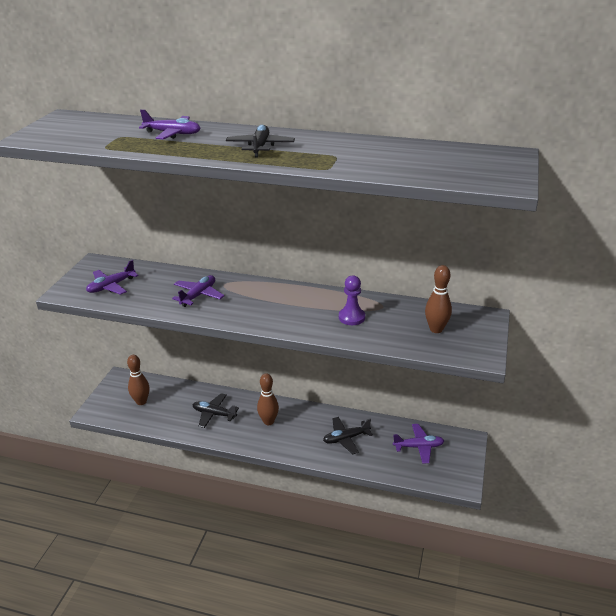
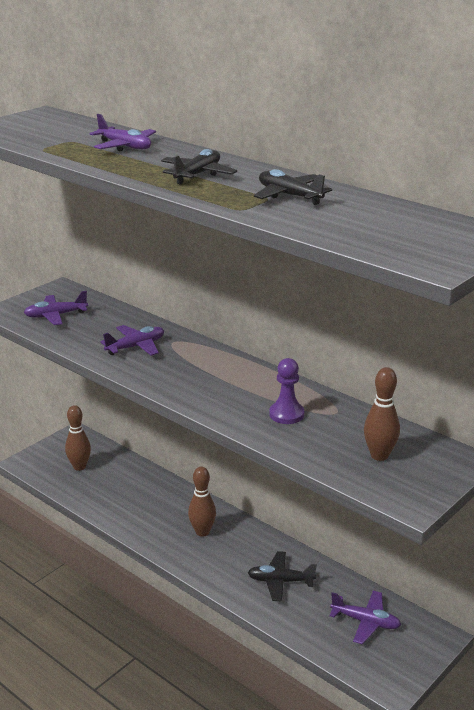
camera: 25 degrees right, 5 degrees down
black plane [193,393,239,428] -> black plane moved to [254,169,332,205]

